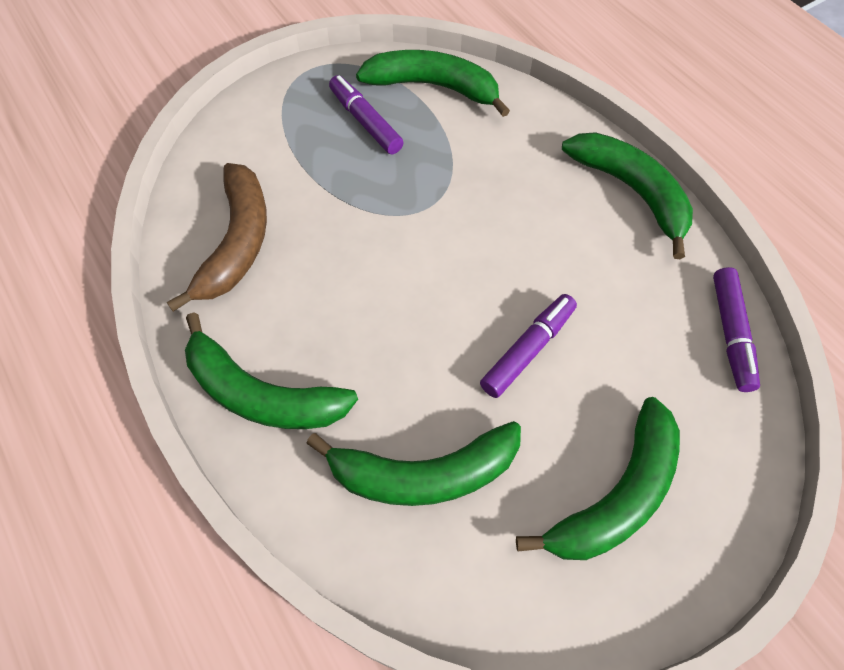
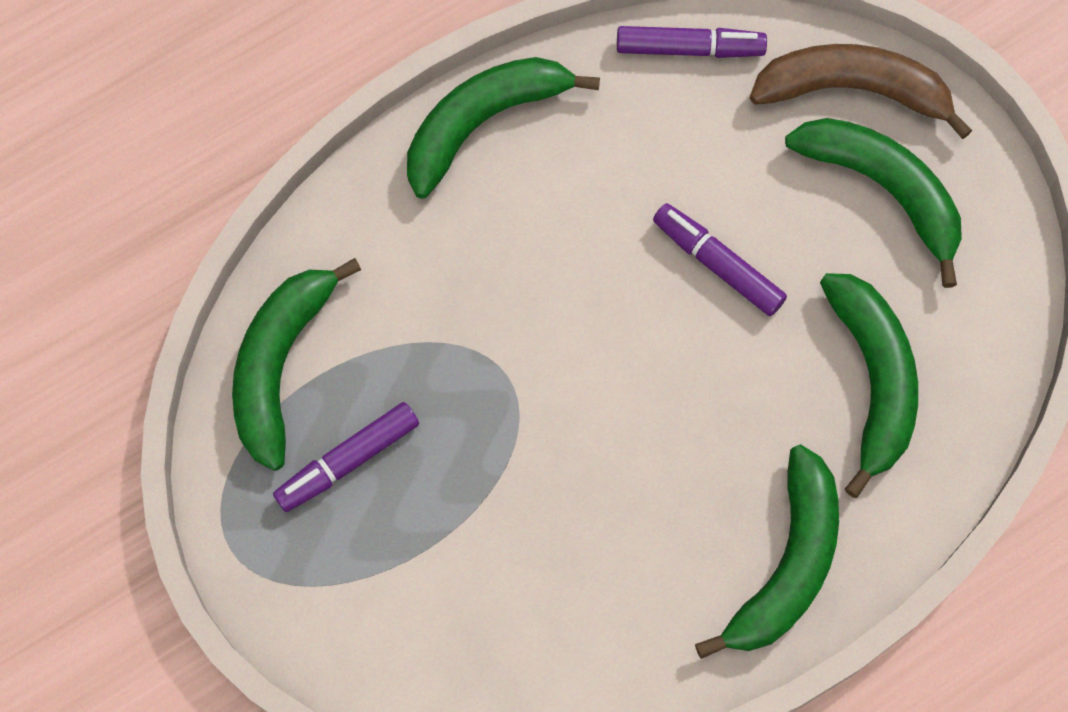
camera: 90 degrees left, 10 degrees up
brown banana [167,163,267,312] -> brown banana moved to [750,44,973,139]

